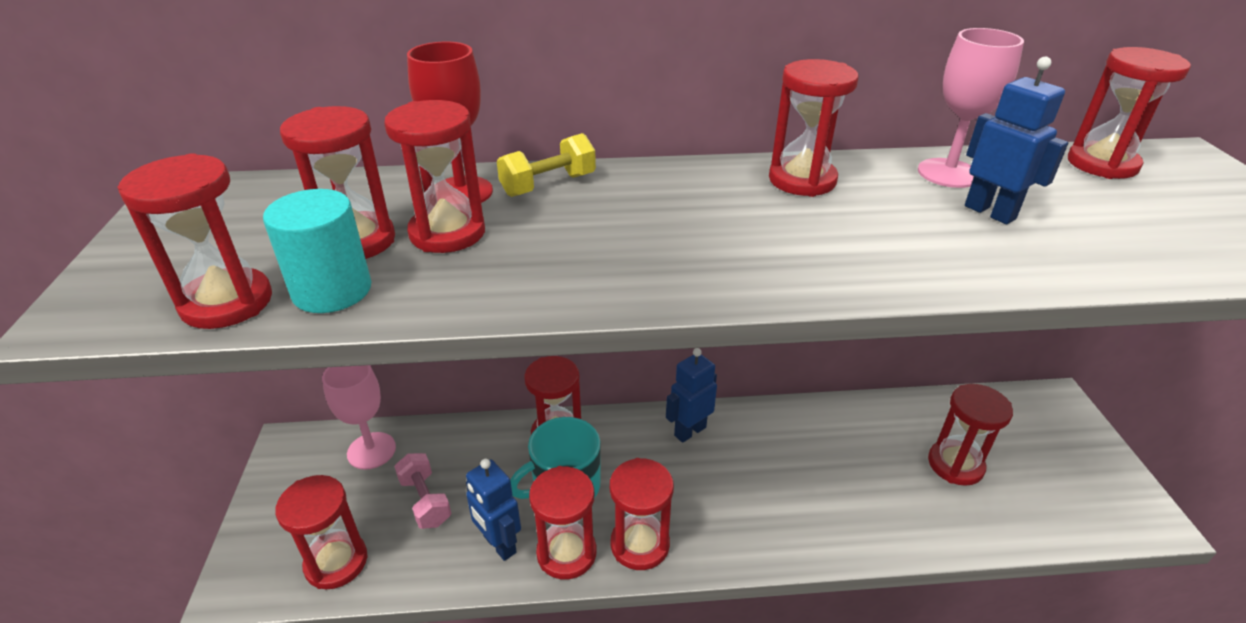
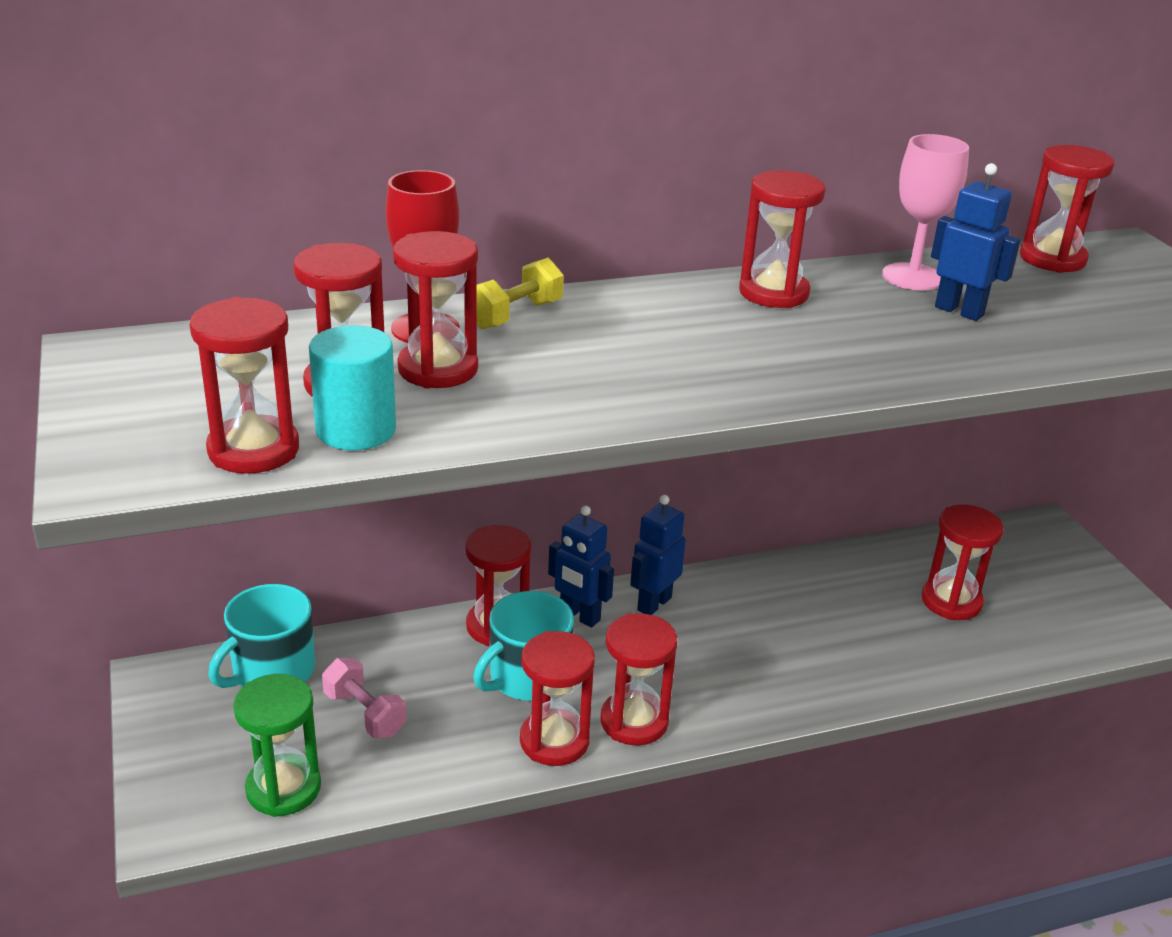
camera: 15 degrees left, 5 degrees down
red hourglass [275,475,368,589] -> green hourglass [233,674,321,817]
pink goblet [322,365,396,470] -> turquoise mug [208,584,315,688]
blue robot [466,459,521,561] -> blue robot moved to [548,506,614,628]

